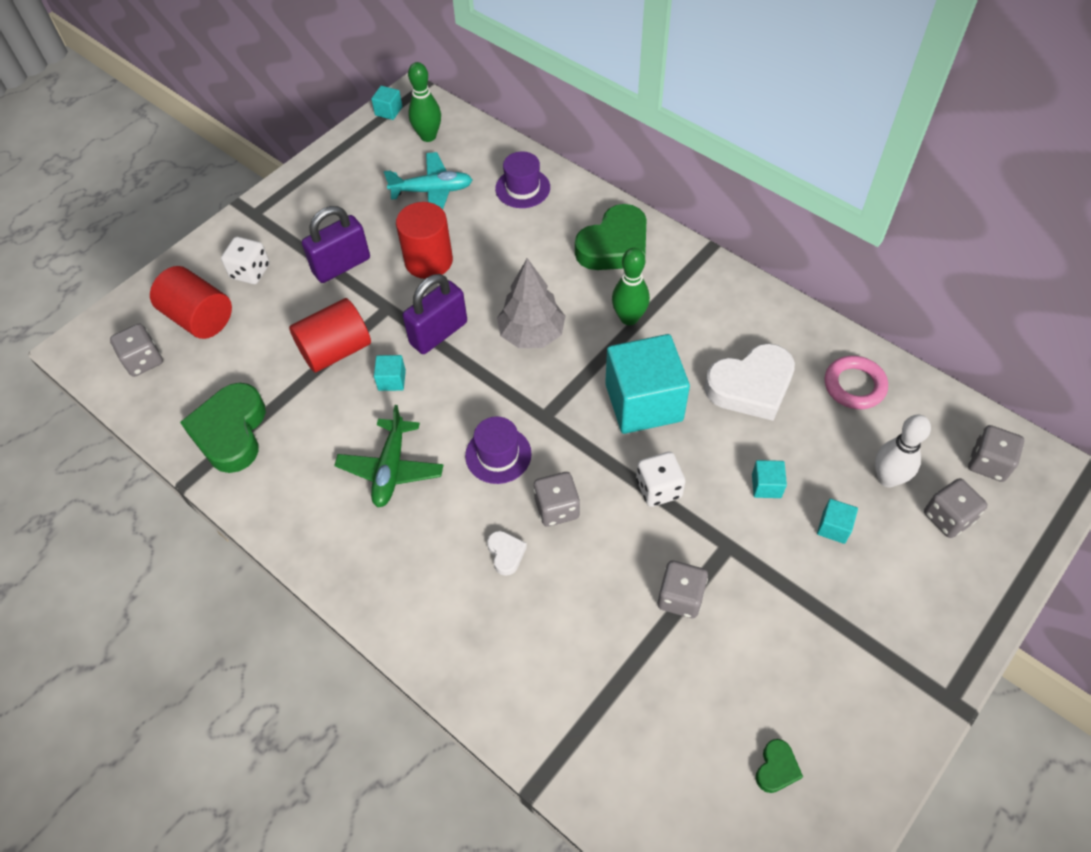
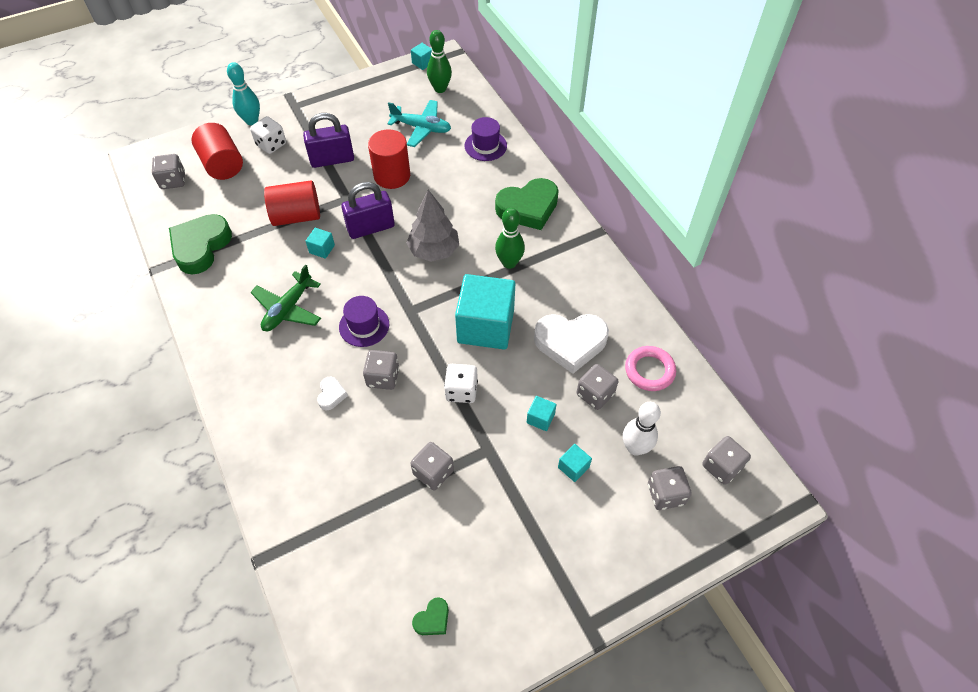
camera: 20 degrees right, 0 degrees up
none -> turquoise bowling pin [227,62,260,125]
none -> grey dice [576,364,618,410]

